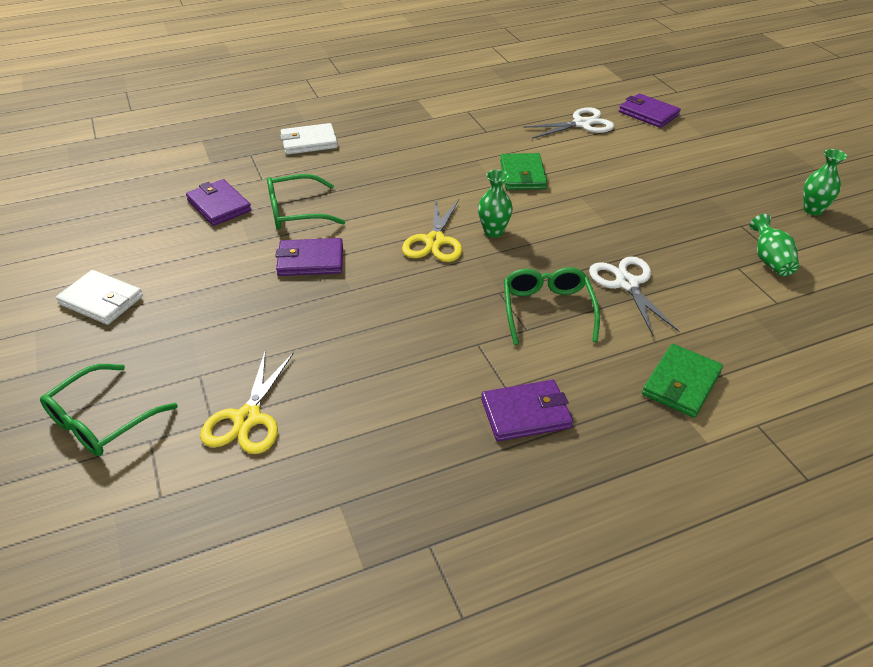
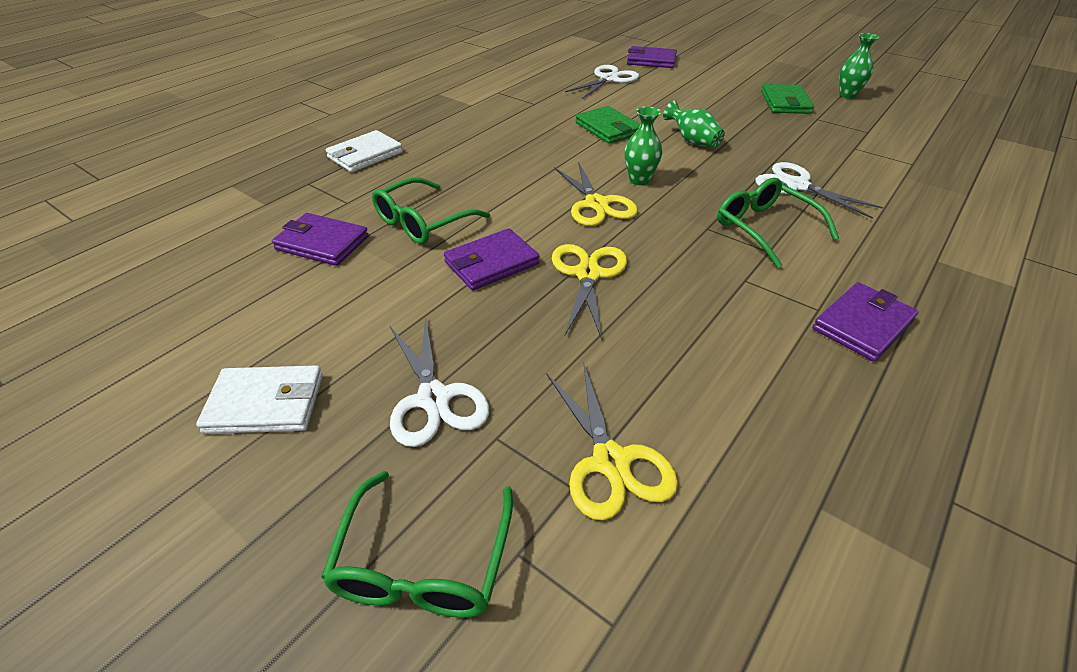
camera: 30 degrees left, 0 degrees up
green wallet [642,344,723,418] -> green wallet moved to [761,84,814,114]
green vase [749,214,799,276] -> green vase moved to [663,101,725,148]
none -> white scissors [390,315,489,447]
none -> yellow scissors [552,244,627,340]

